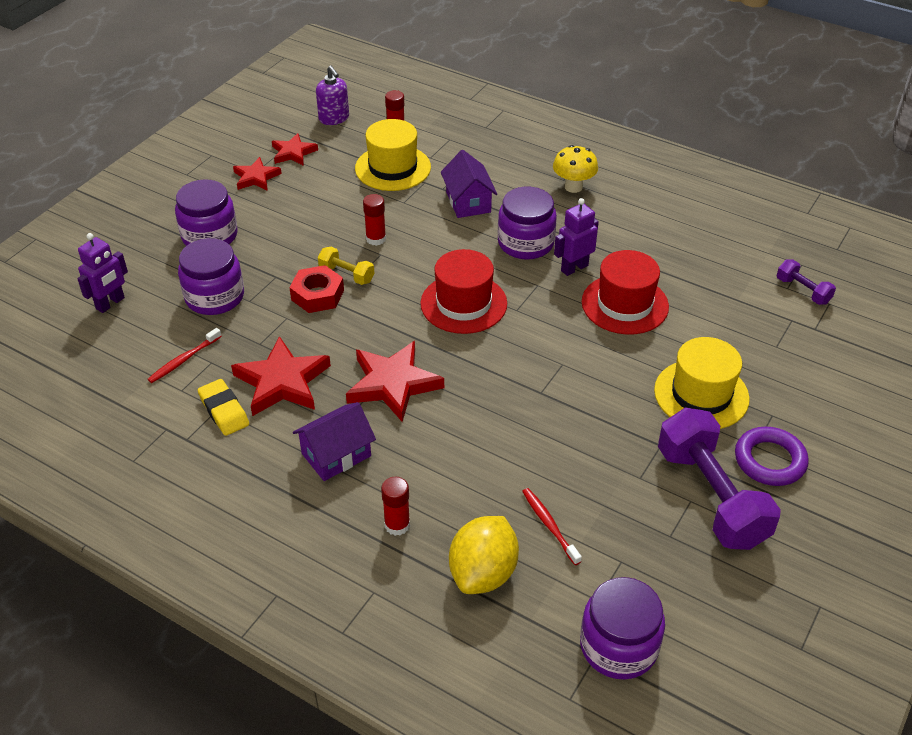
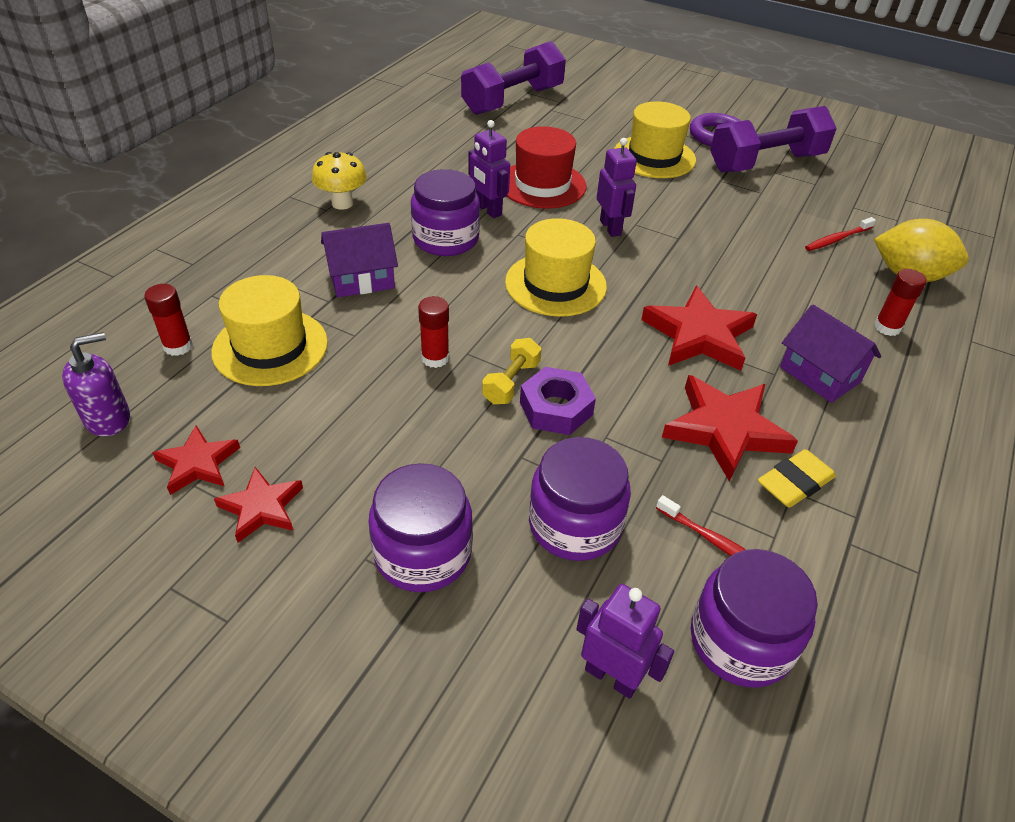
camera: 95 degrees left, 0 degrees up
red nut [289,265,344,313] -> purple nut [520,367,596,435]
red hat [420,249,507,334] -> yellow hat [505,218,607,317]
purple jar [580,577,665,679] -> purple jar moved to [691,549,818,688]
purple dumbbell [777,259,836,305] -> purple dumbbell [461,41,566,115], size x2.15
none -> purple robot [597,138,637,237]

